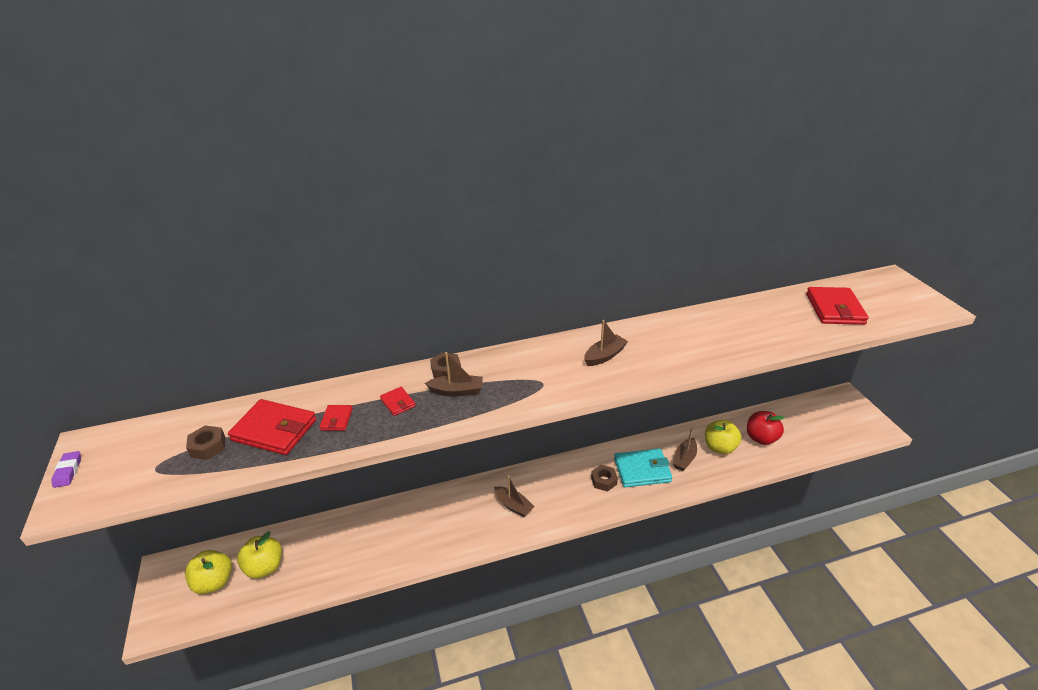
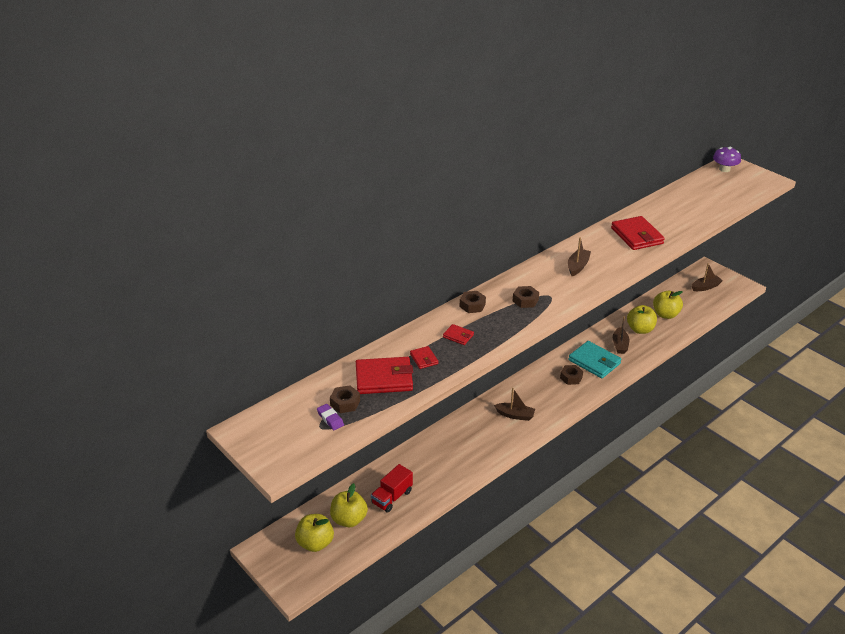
camera: 25 degrees left, 0 degrees up
purple eraser [51,451,81,488] -> purple eraser moved to [317,404,344,430]
brown boat [425,352,483,397] -> brown boat moved to [692,263,723,291]
turquoise wallet [614,449,672,487] -> turquoise wallet turned 75 degrees clockwise [569,341,622,378]
red apple [747,411,785,445] -> yellow apple [653,291,683,319]
red wallet [806,287,869,325] -> red wallet moved to [611,216,665,250]
none -> red truck [371,464,413,513]
none -> brown nut [513,286,539,308]
none -> purple mushroom [713,147,741,172]

